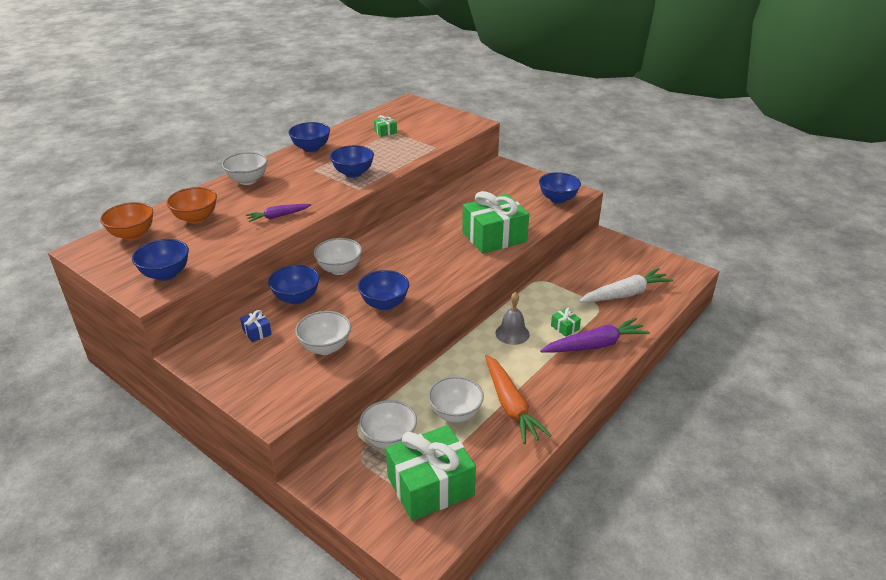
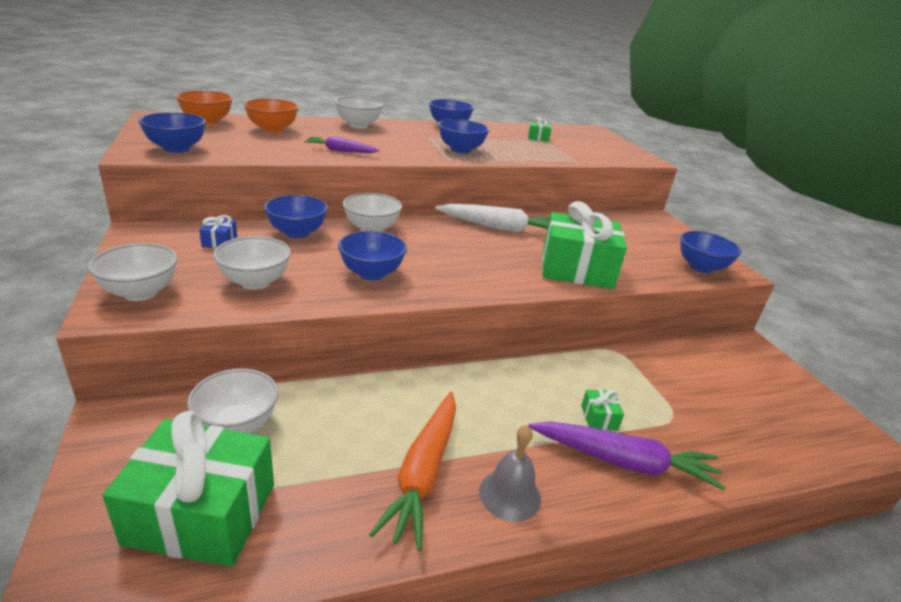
camera: 30 degrees right, 5 degrees down
white bowl [428,376,484,422] -> white bowl moved to [88,243,178,301]
grey bell [496,292,530,345] -> grey bell moved to [479,425,541,522]
white carrot [579,268,673,303] -> white carrot moved to [435,204,550,233]

